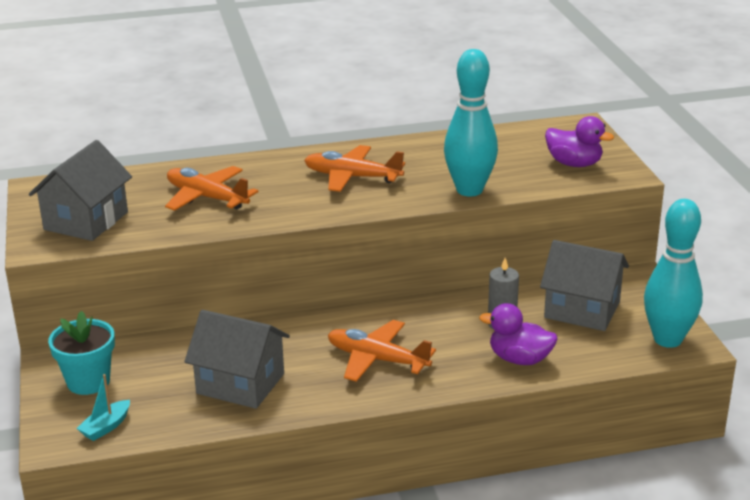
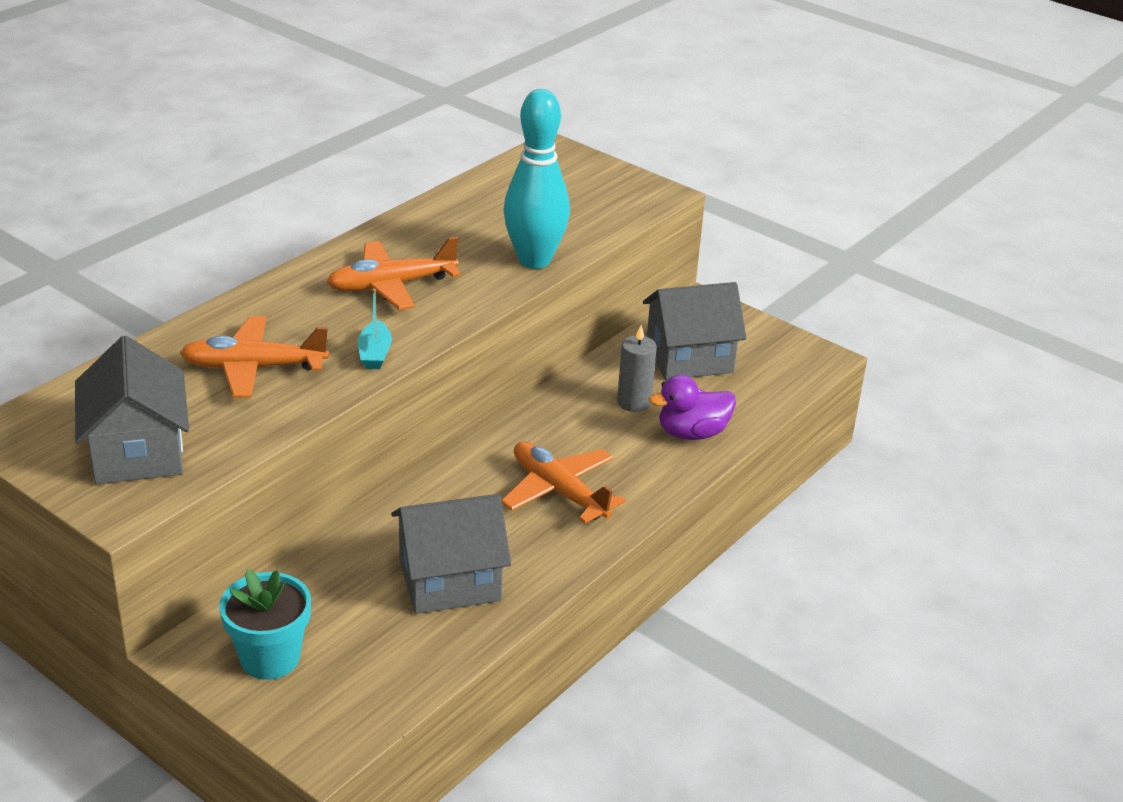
camera: 40 degrees left, 5 degrees up
turquoise boat [77,374,130,441] -> turquoise boat moved to [358,289,392,369]
orange plane [328,320,436,382] -> orange plane turned 60 degrees clockwise [501,441,626,523]
purple duck [545,116,614,167] -> none
turquoise bowling pin [644,199,703,348] -> none

